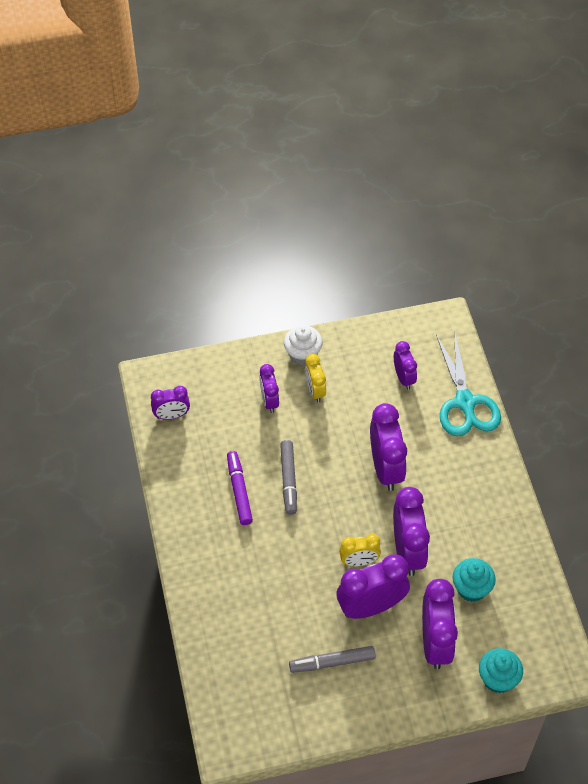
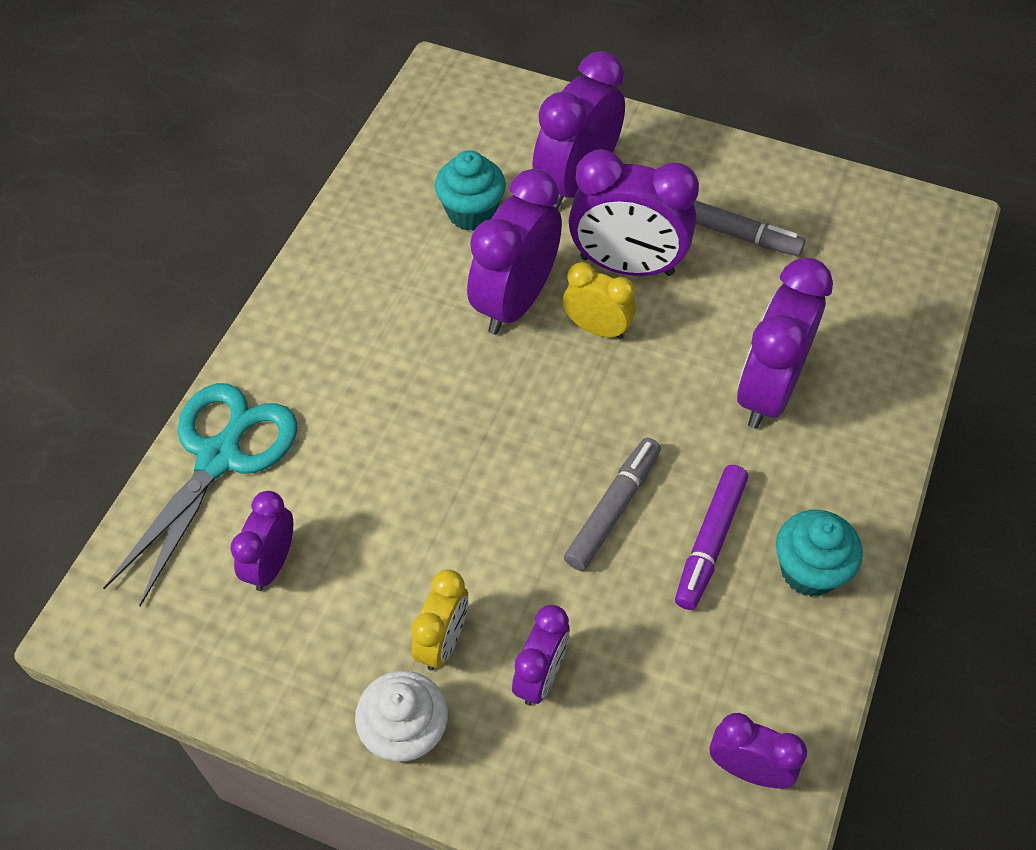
camera: 145 degrees left, 0 degrees up
purple clock [370,403,407,491] -> purple clock moved to [737,257,833,428]
turquoise cupcake [479,648,523,693] -> turquoise cupcake moved to [776,510,863,597]

